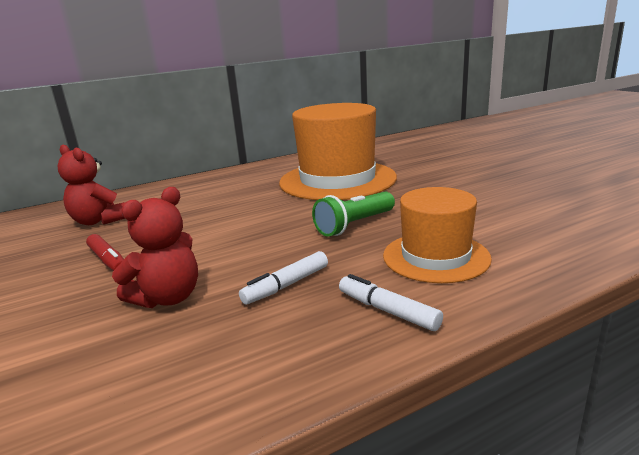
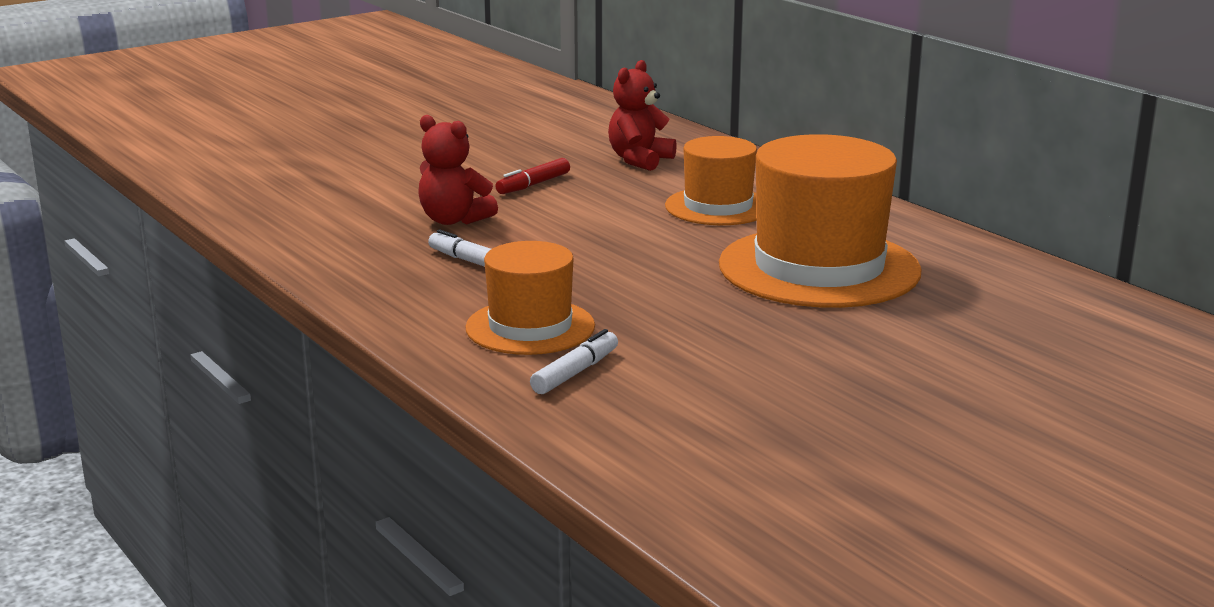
camera: 80 degrees right, 0 degrees up
green flashlight [312,191,395,237] -> none
white marker [339,274,443,331] -> white marker moved to [530,329,618,394]
none -> orange hat [665,136,757,225]

